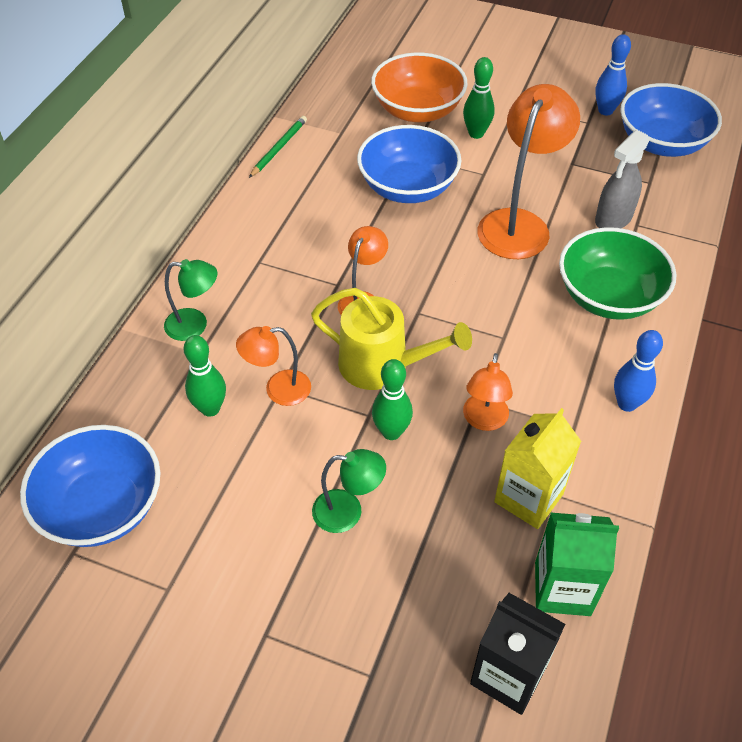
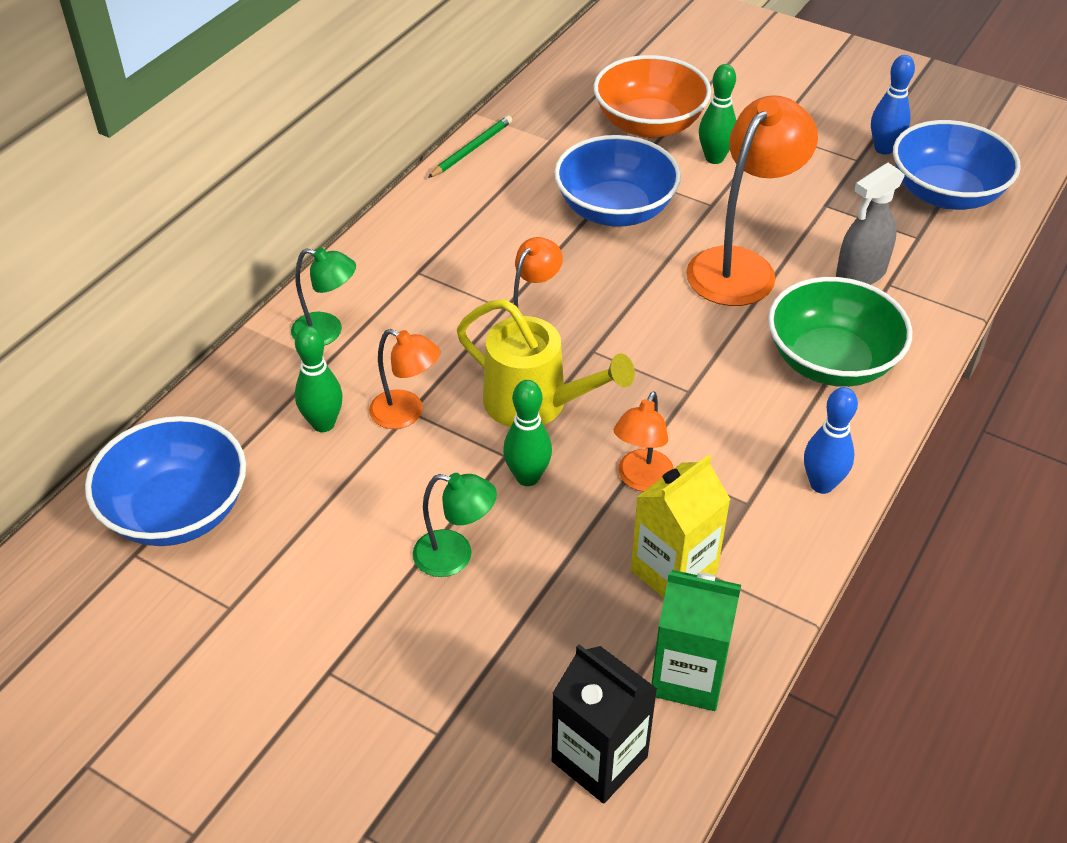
camera: 10 degrees right, 5 degrees down
orange lamp [236,326,311,406] -> orange lamp turned 150 degrees counterclockwise [369,329,440,429]

